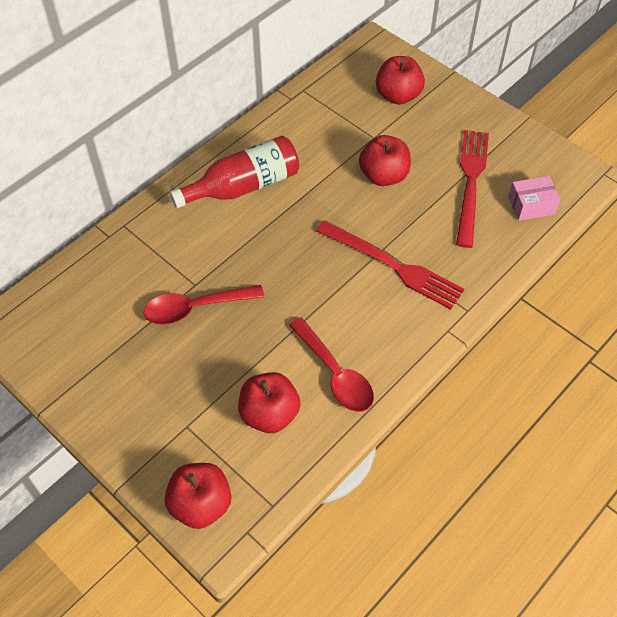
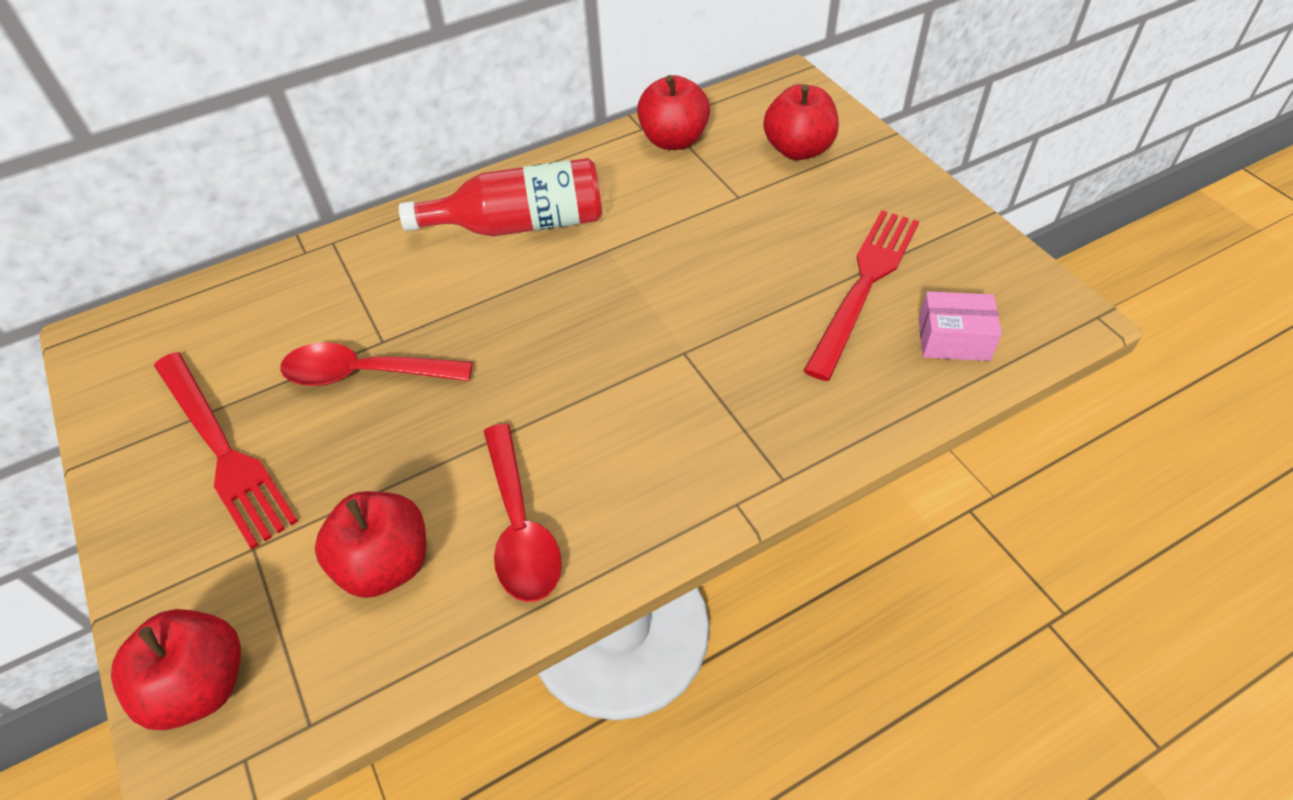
camera: 20 degrees right, 5 degrees down
red fork [316,220,464,310] -> red fork moved to [154,352,298,549]
red apple [359,135,411,186] -> red apple moved to [637,75,710,150]

